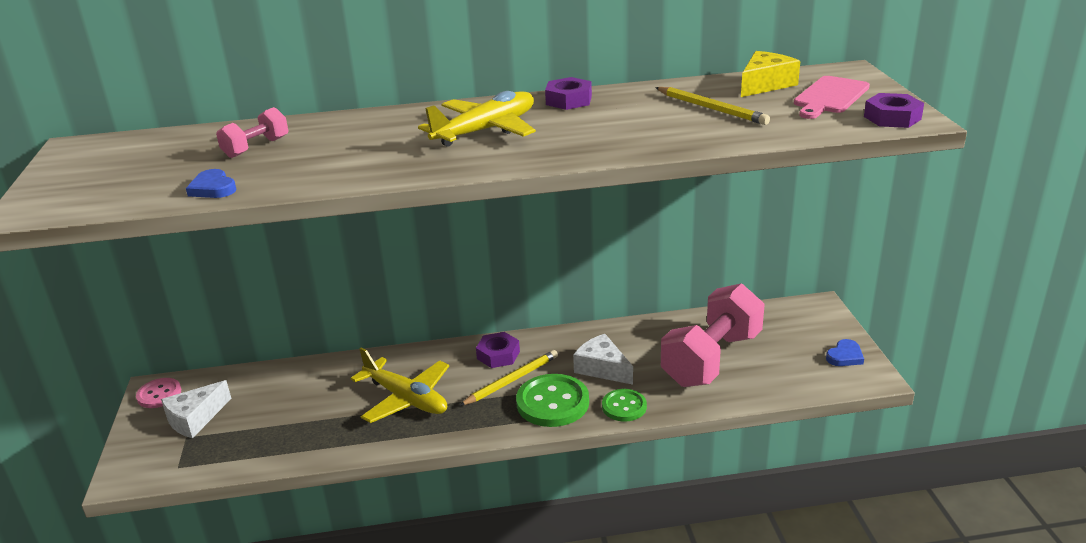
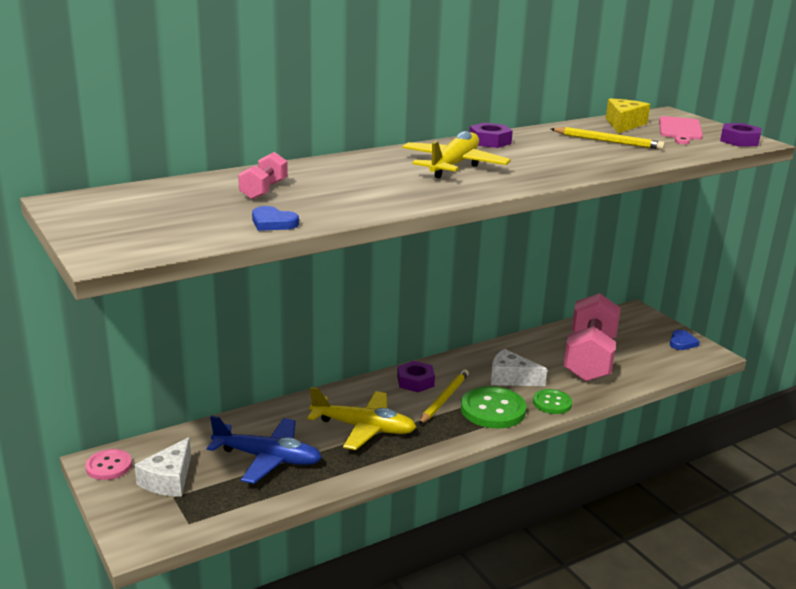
camera: 25 degrees left, 5 degrees down
none -> blue plane [206,415,322,484]

